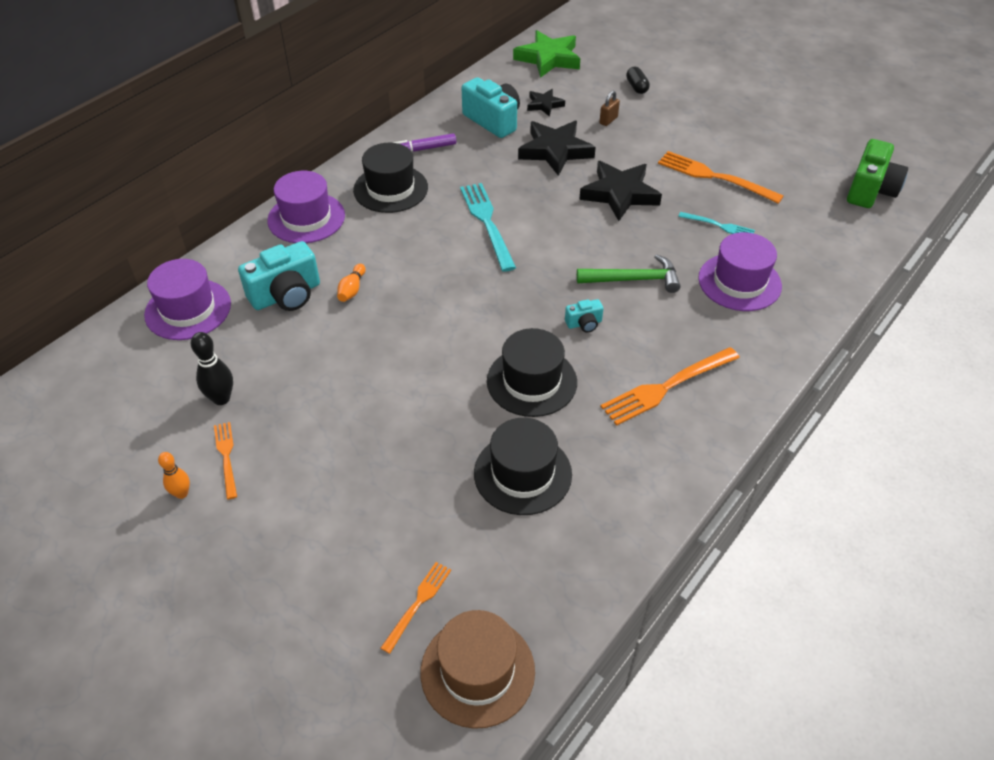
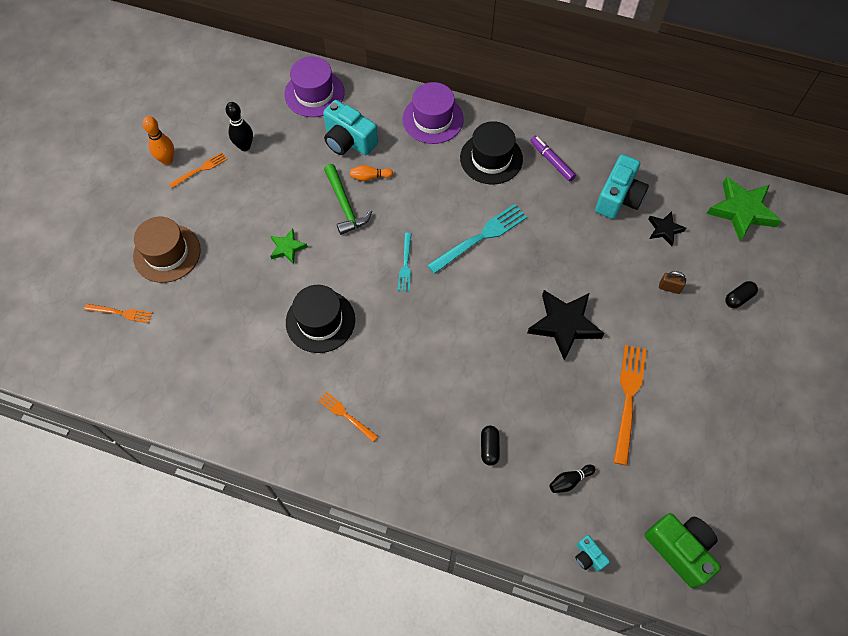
camera: 70 degrees right, 15 degrees up
orange bowling pin [158,452,190,499] -> orange bowling pin [142,116,174,165], size x1.51
brown hat [421,610,535,729] -> brown hat moved to [133,217,201,283]
black hat [474,418,572,515] -> none
black star [518,121,596,176] -> none
turquoise camera [565,299,604,333] -> turquoise camera moved to [575,535,610,572]
green hammer [577,254,681,293] -> green hammer moved to [324,164,372,235]
orange fork [600,347,740,426] -> orange fork [318,392,378,442], size x0.56
turquoise fork [678,212,755,234] -> turquoise fork moved to [398,233,412,291]
purple hat [698,232,782,311] -> black capsule [481,425,500,466]
green camera [847,139,908,208] -> green camera turned 135 degrees counterclockwise [645,513,721,589]
none -> green star [270,229,308,264]
none -> black bowling pin [549,464,596,493]

